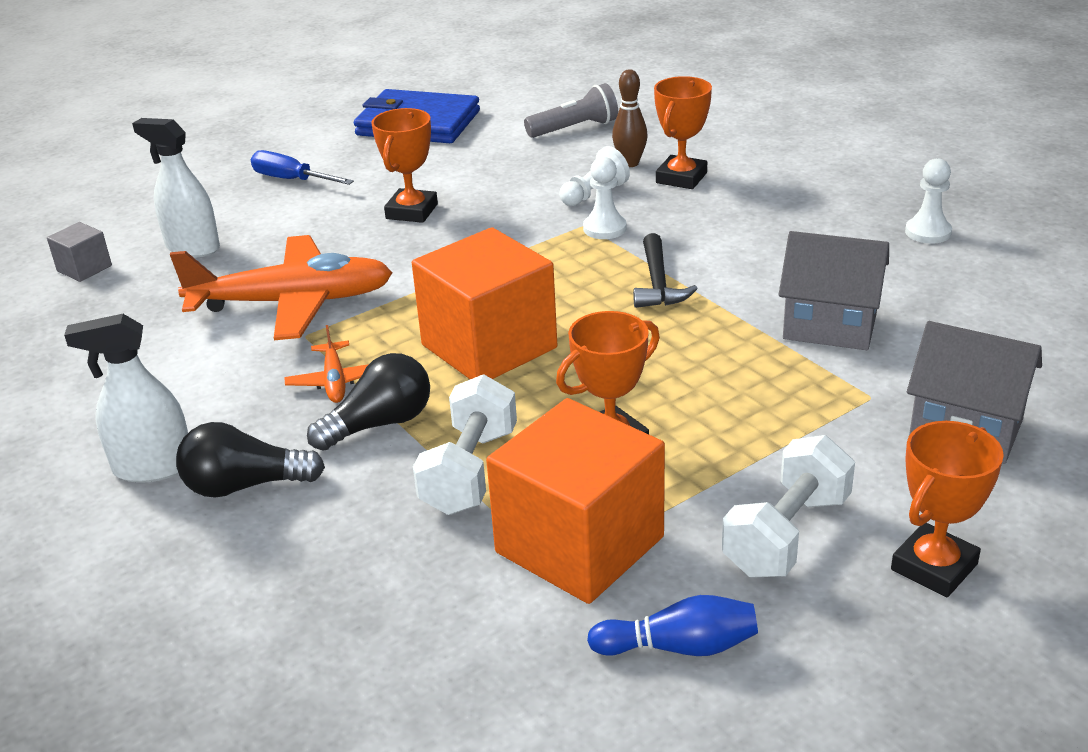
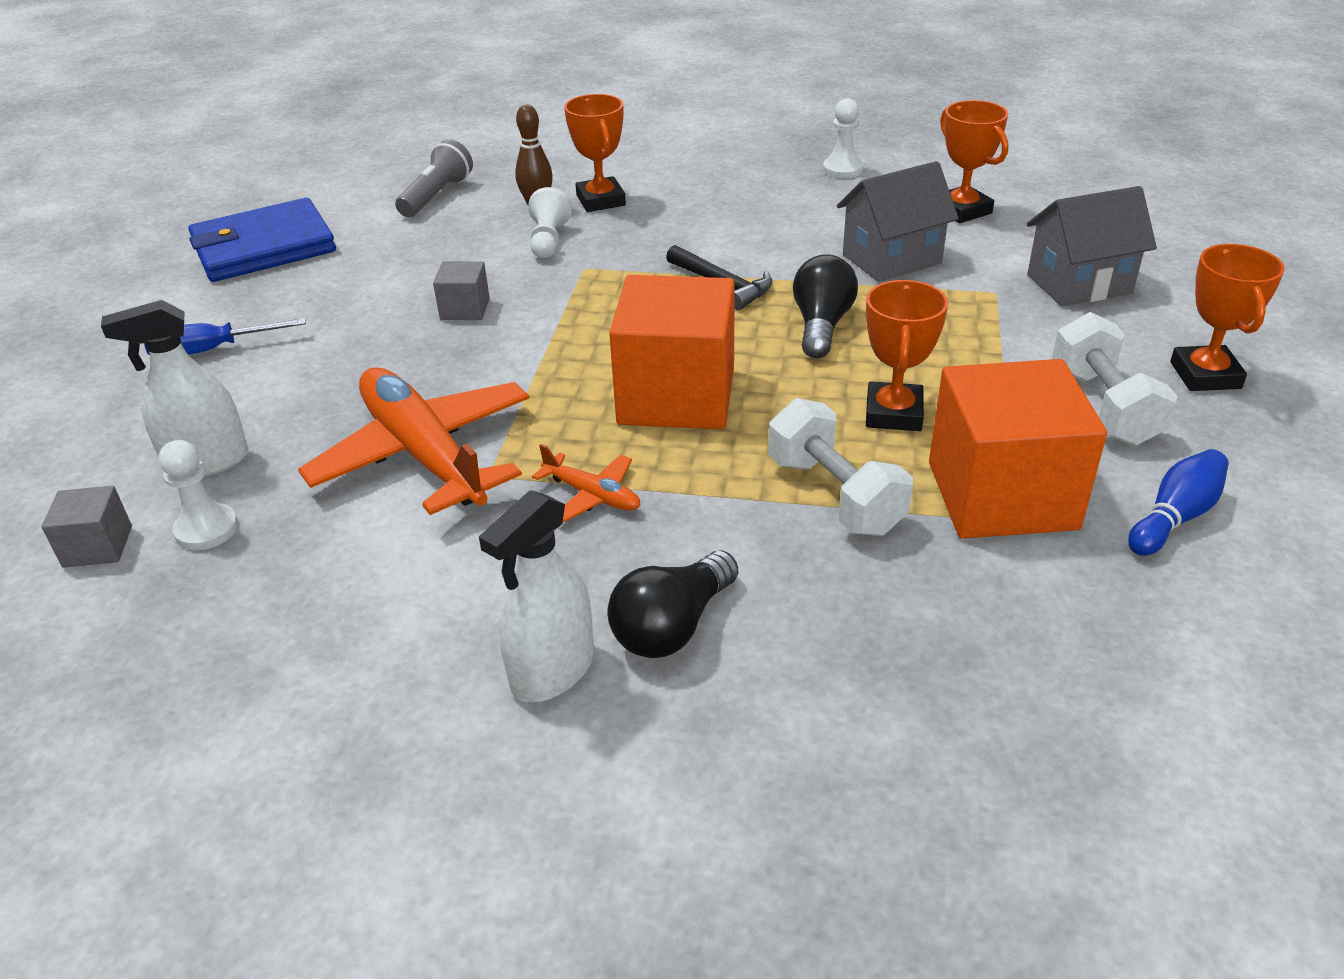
camera: 45 degrees left, 5 degrees up
orange plane [170,235,393,340] -> orange plane turned 75 degrees counterclockwise [298,367,530,515]
black light bulb [307,353,430,451] -> black light bulb moved to [793,254,858,358]
orange trophy [371,108,438,223] -> orange trophy moved to [940,100,1009,223]
white pawn [583,157,627,239] -> white pawn moved to [159,440,238,550]
none -> grey cube [433,261,490,320]

